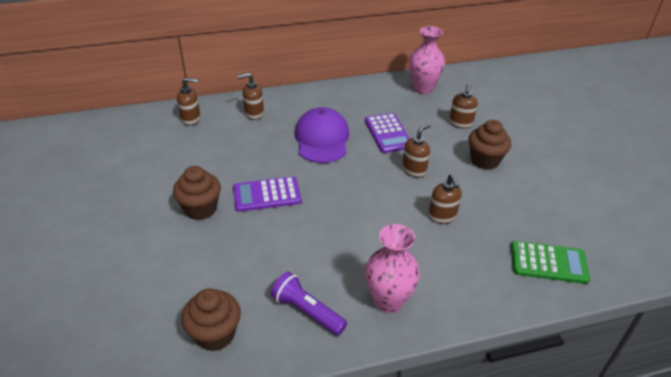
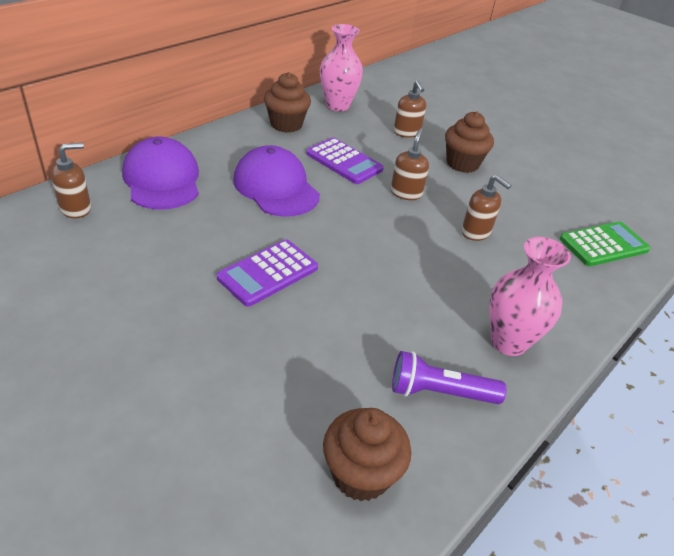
camera: 35 degrees left, 0 degrees up
brown cupcake [173,166,221,220] -> brown cupcake moved to [264,72,311,133]
brown soap dispenser [237,73,264,120] -> purple cap [122,137,199,210]

